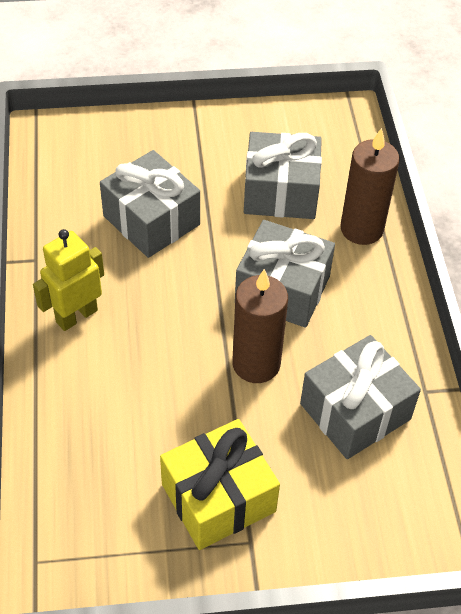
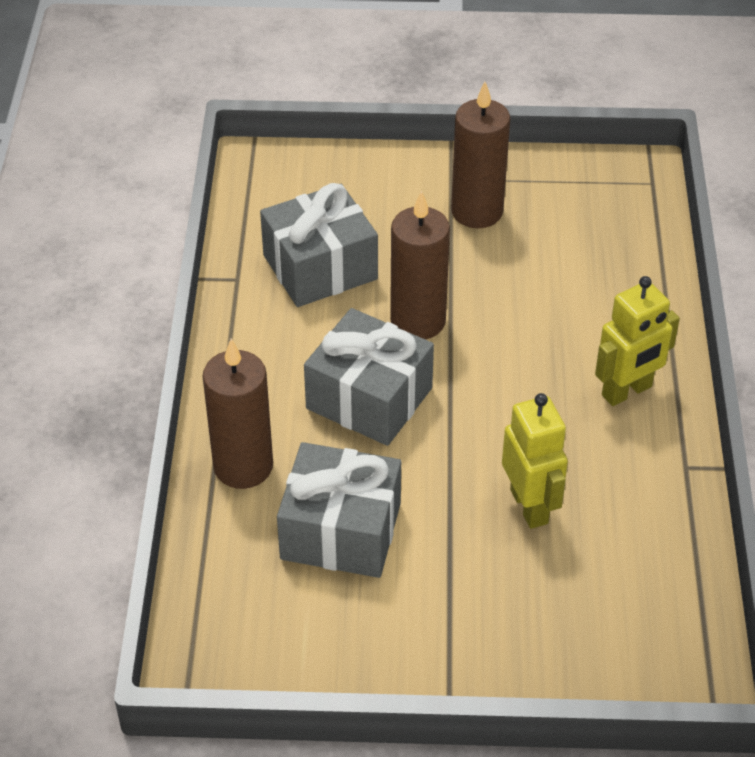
camera: 170 degrees left, 5 degrees down
grey gift [100,150,200,258] -> yellow robot [502,393,568,529]
yellow gift [160,419,280,550] -> brown candle [451,82,510,228]

